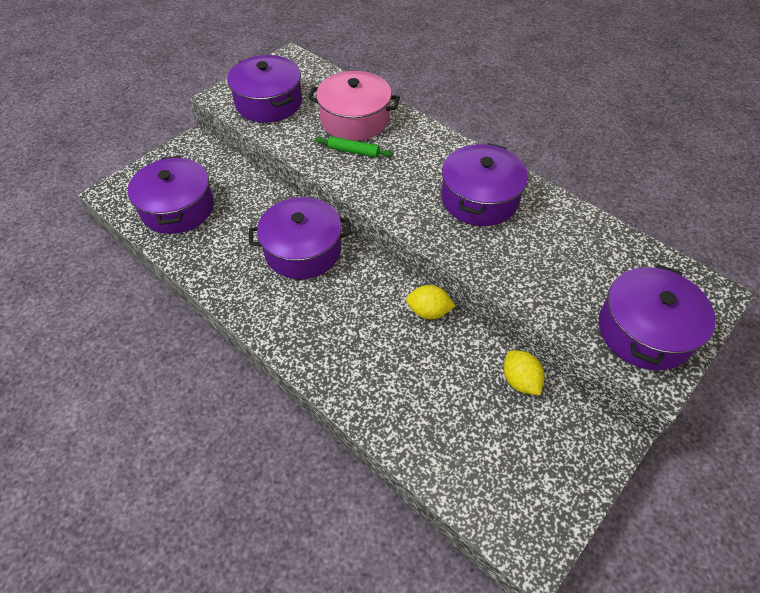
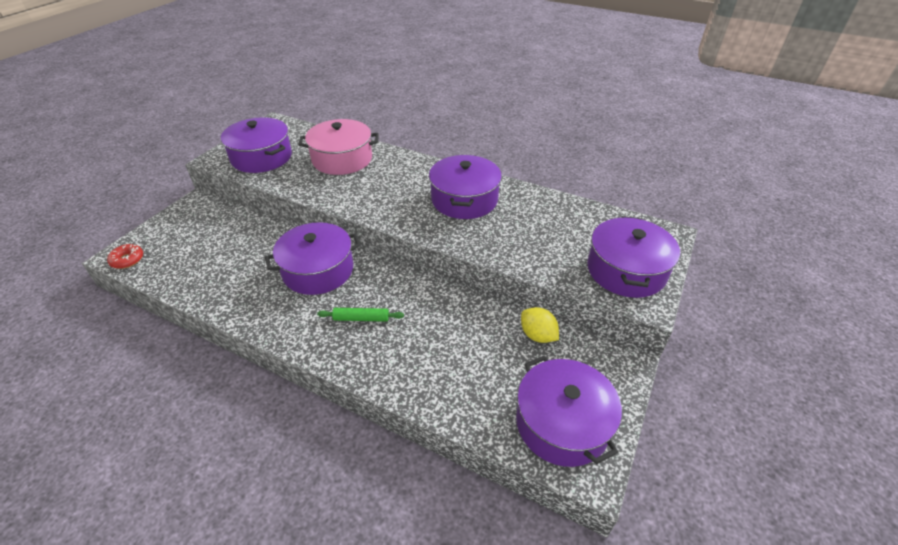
camera: 15 degrees left, 10 degrees down
purple pot [128,156,214,234] -> purple pot moved to [516,356,622,467]
green rolling pin [315,136,393,158] -> green rolling pin moved to [317,308,404,322]
yellow lemon [406,285,456,319] -> none
none -> red donut [107,244,143,269]

